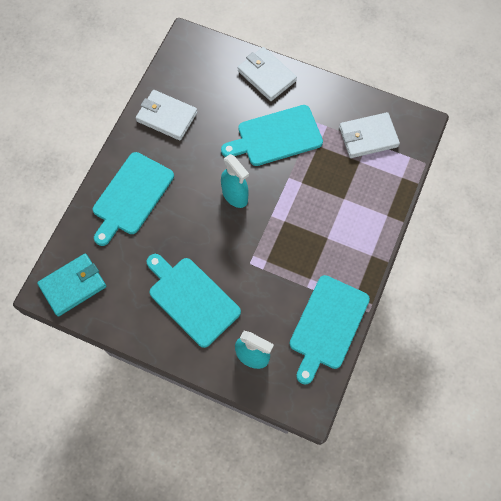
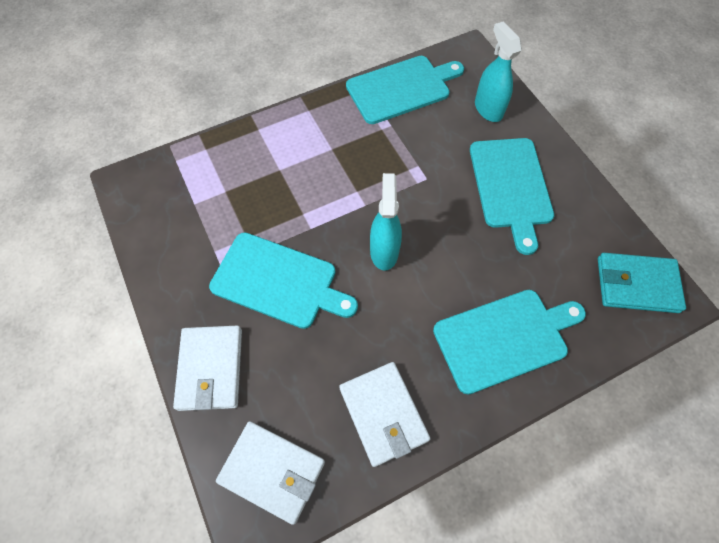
camera: 140 degrees left, 5 degrees down
white wallet [339,112,400,158] -> white wallet moved to [216,421,325,525]

